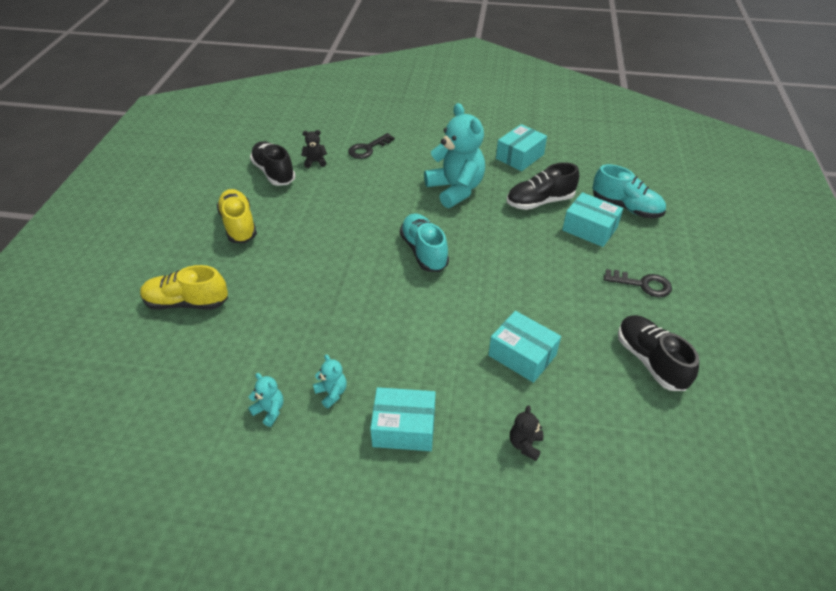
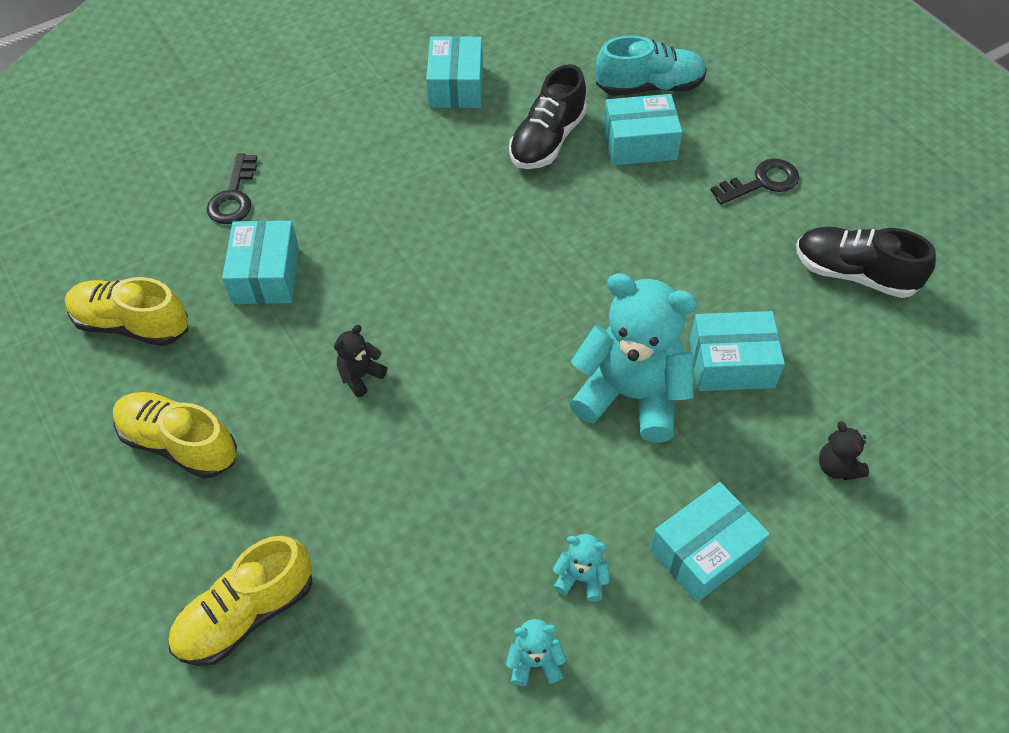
camera: 40 degrees left, 10 degrees up
black shoe [250,141,296,186] -> yellow shoe [65,277,189,346]
black teddy bear [301,130,327,168] -> black teddy bear moved to [334,325,387,397]
turquoise shoe [400,213,449,272] -> none
turquoise teddy bear [424,103,485,208] -> turquoise teddy bear moved to [569,273,697,443]
none -> turquoise box [222,220,299,304]

